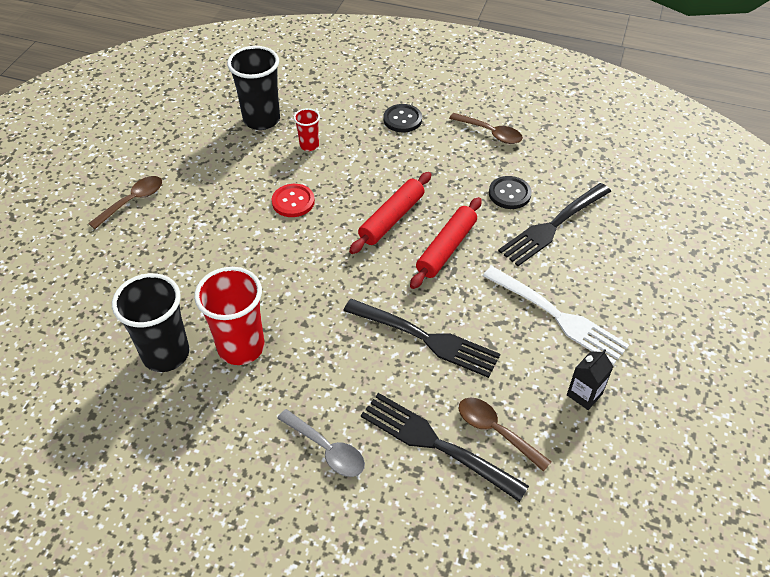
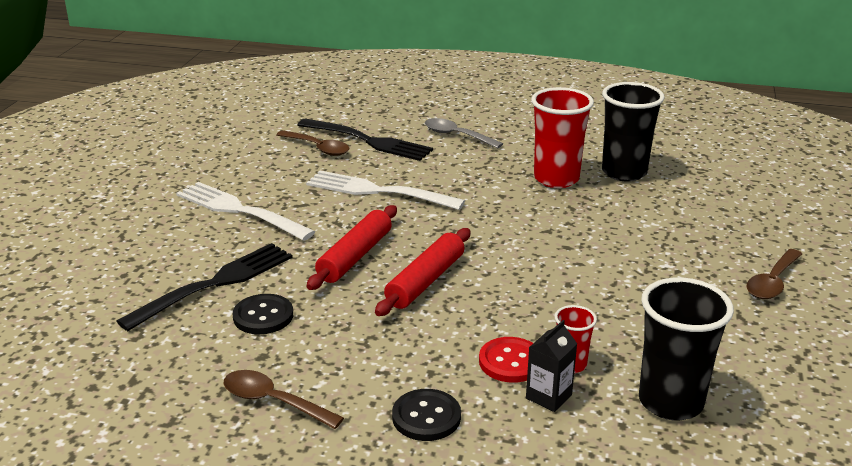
camera: 175 degrees right, 20 degrees down
red button [272,184,315,217] -> red button moved to [479,337,533,383]
black fork [343,299,500,378] -> white fork [306,170,465,210]
black carton [567,349,613,410] -> black carton moved to [526,320,577,412]

